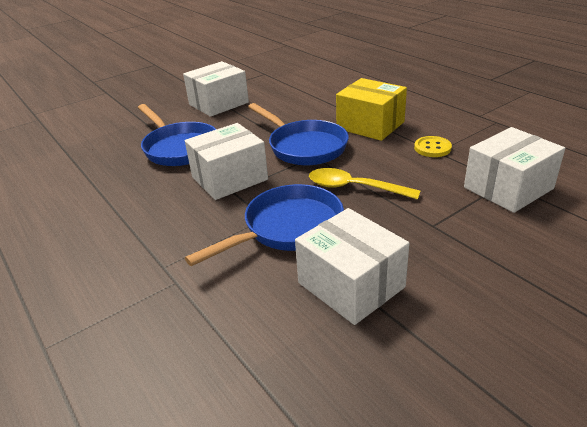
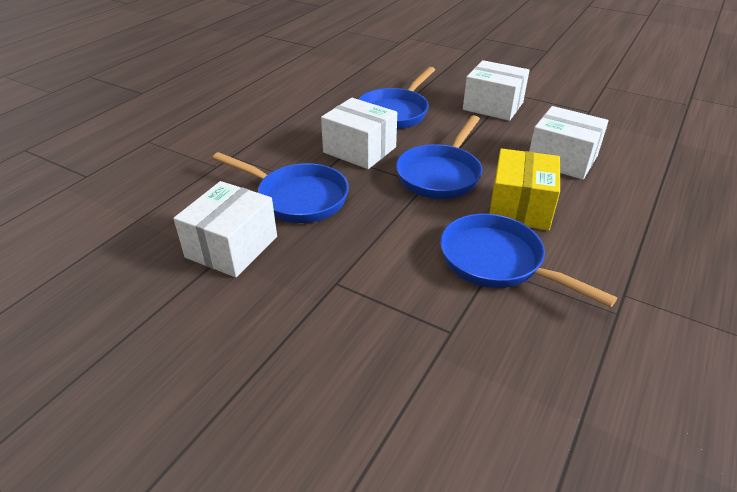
camera: 65 degrees right, 5 degrees up
yellow spoon [309,168,420,200] -> none
yellow button [414,136,452,157] -> blue pan [440,214,617,307]
white box [464,127,565,213] -> white box moved to [529,106,609,180]

